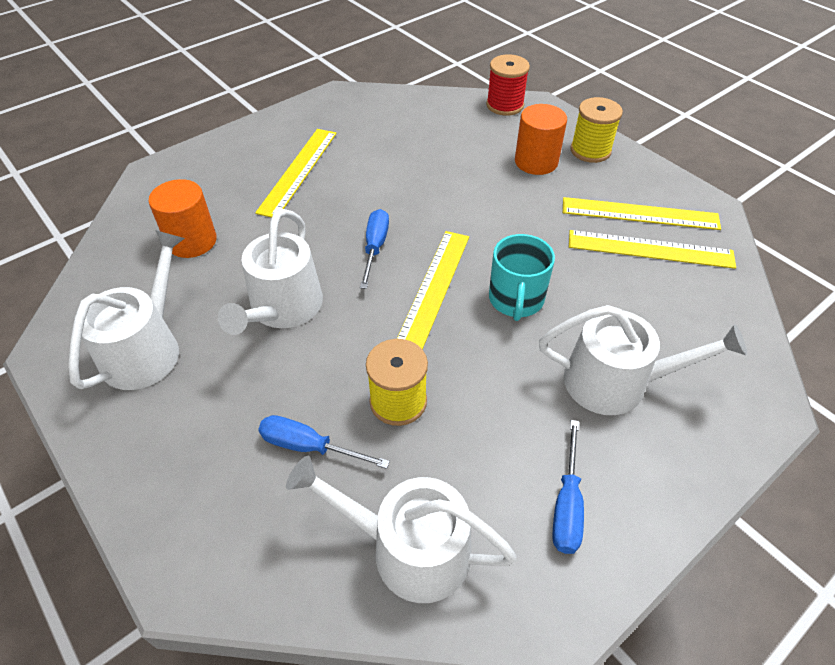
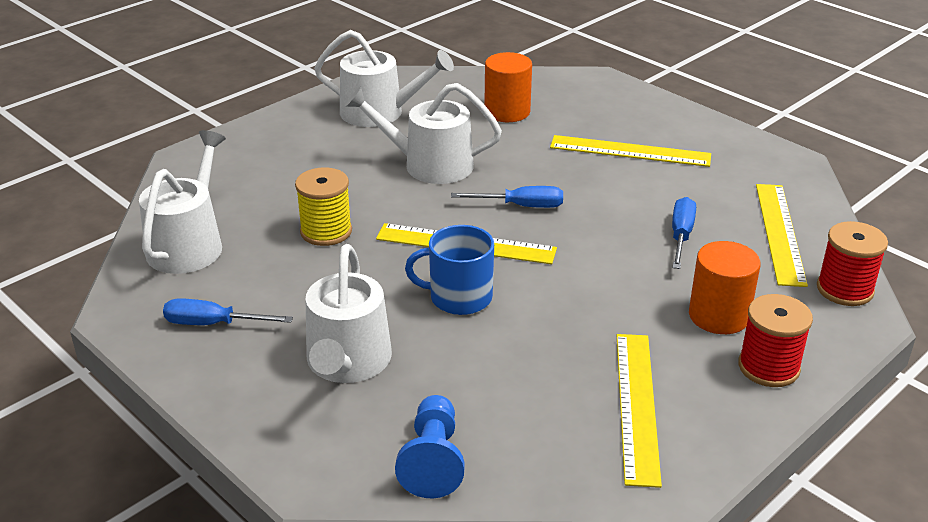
camera: 85 degrees right, 15 degrees down
blue screwdriver [258,415,390,469] -> blue screwdriver moved to [672,197,696,269]
turquoise mug [489,234,555,321] -> blue mug [405,225,494,315]
yellow ruler [569,230,736,269] -> yellow ruler moved to [756,184,808,287]
yellow spool [570,97,623,163] -> red spool [738,294,813,387]
none -> blue pawn [395,395,464,498]

